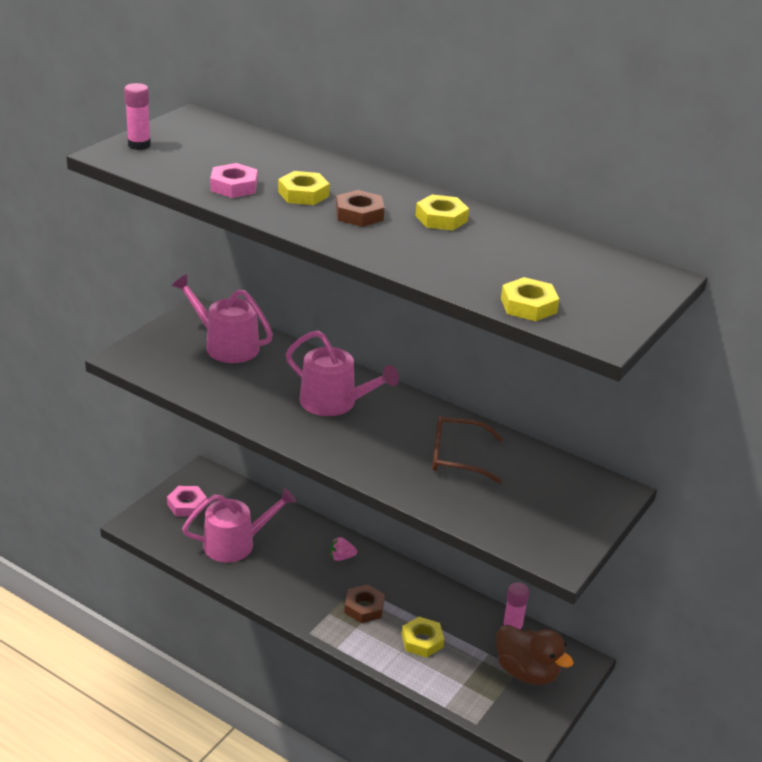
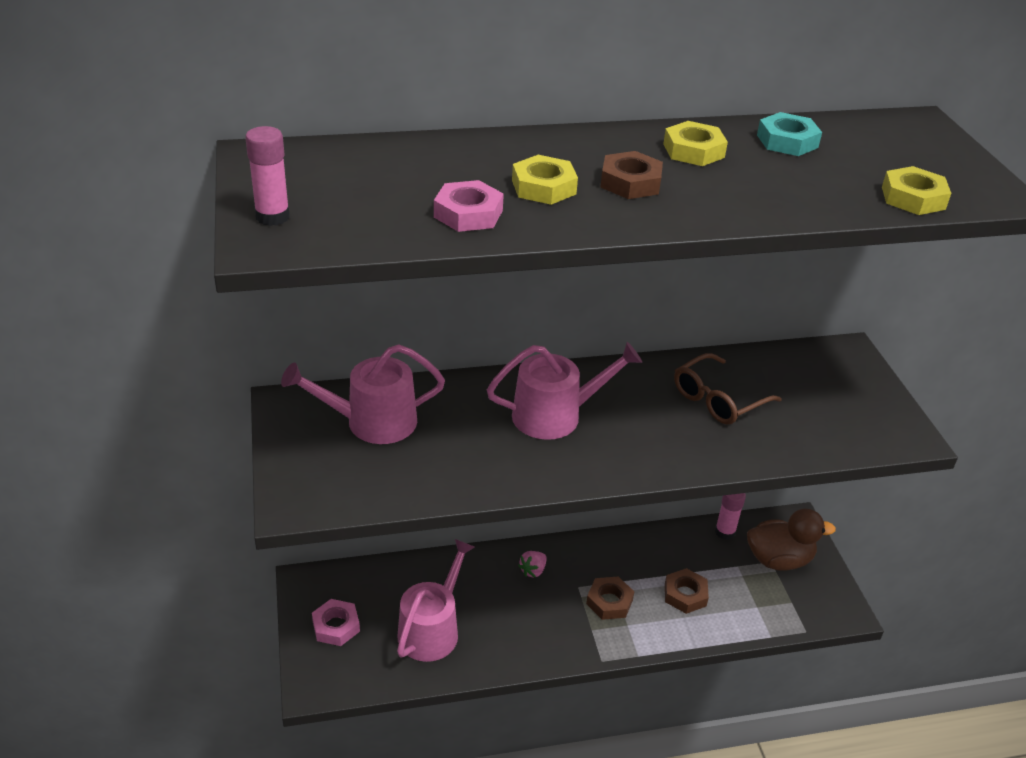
camera: 45 degrees left, 5 degrees up
yellow nut [402,617,444,658] -> brown nut [665,568,709,614]
none -> turquoise nut [757,112,822,156]

